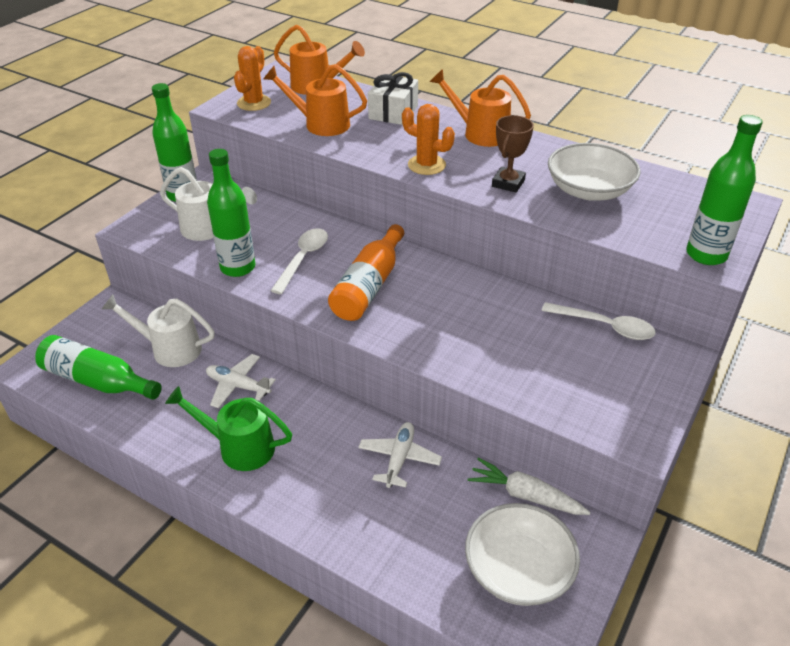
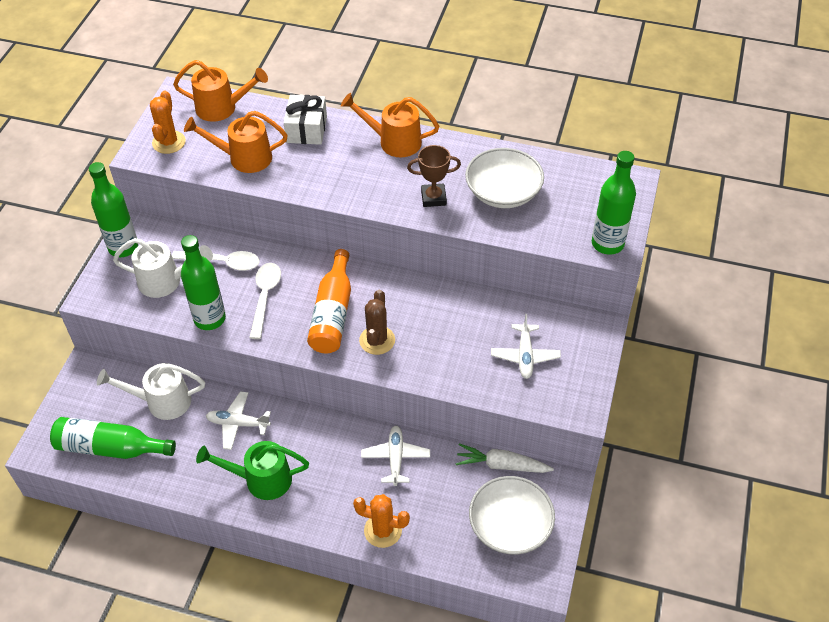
camera: 15 degrees left, 10 degrees up
orange cactus [402,104,455,175] -> orange cactus moved to [353,494,410,548]
brown trophy [492,115,534,193] -> brown trophy turned 75 degrees clockwise [407,145,461,207]
white spoon [542,302,655,340] -> white spoon moved to [172,251,259,271]
none -> brown cactus [359,290,395,355]
none -> white plane [491,314,561,379]

